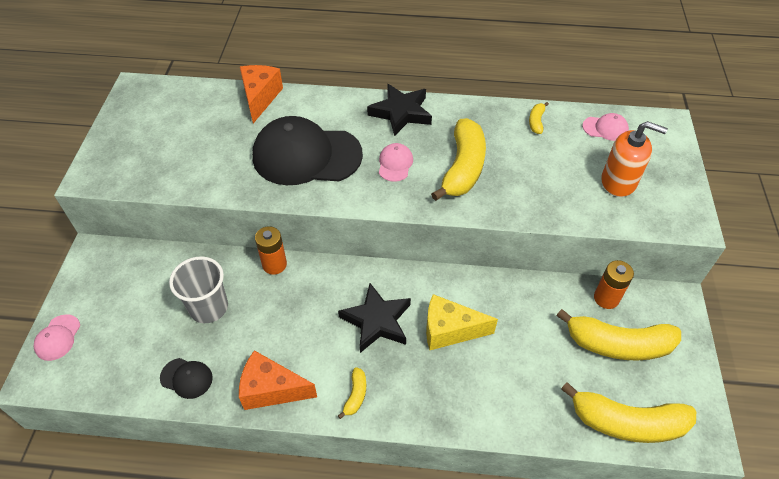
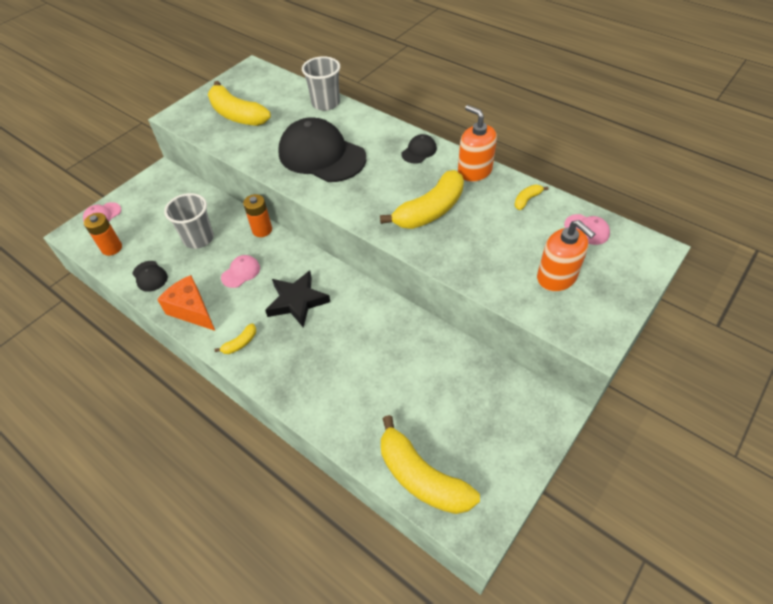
camera: 35 degrees right, 0 degrees up
orange cheese [240,65,283,124] -> grey cup [302,56,340,111]
black star [367,84,432,136] -> black cap [402,134,437,164]
pink cap [379,143,413,182] -> pink cap moved to [221,255,260,288]
yellow cheese [426,294,498,350] -> none
yellow banana [556,309,681,361] -> yellow banana moved to [208,81,271,126]
orange battery [594,260,634,309] -> orange battery moved to [84,213,122,256]
none -> orange soap dispenser [458,105,497,182]

